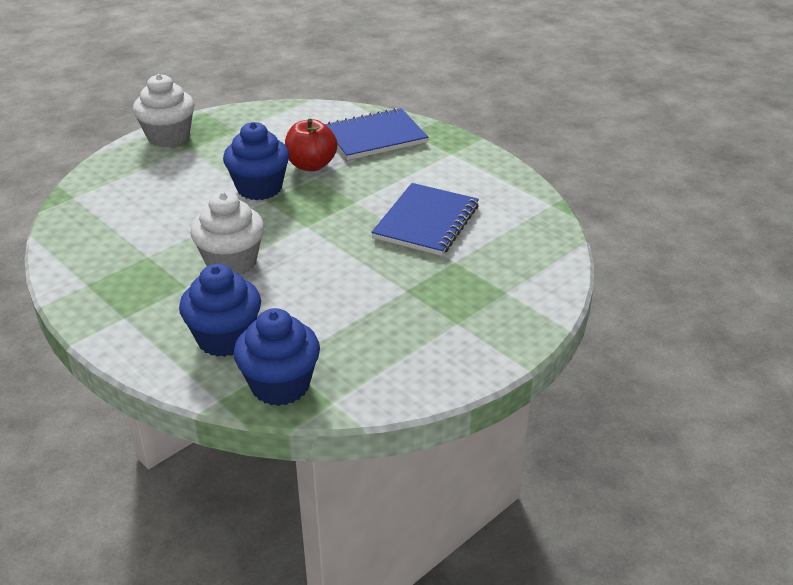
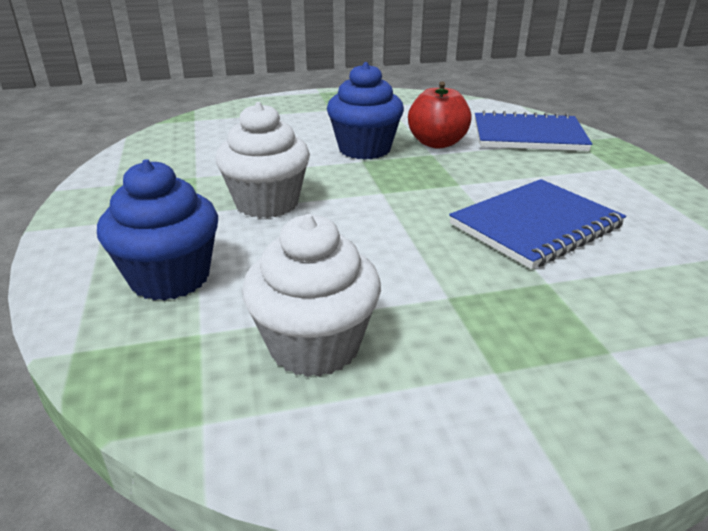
camera: 30 degrees right, 5 degrees down
white cupcake [133,74,195,147] -> white cupcake moved to [242,214,381,377]
blue cupcake [234,308,320,406] -> none

